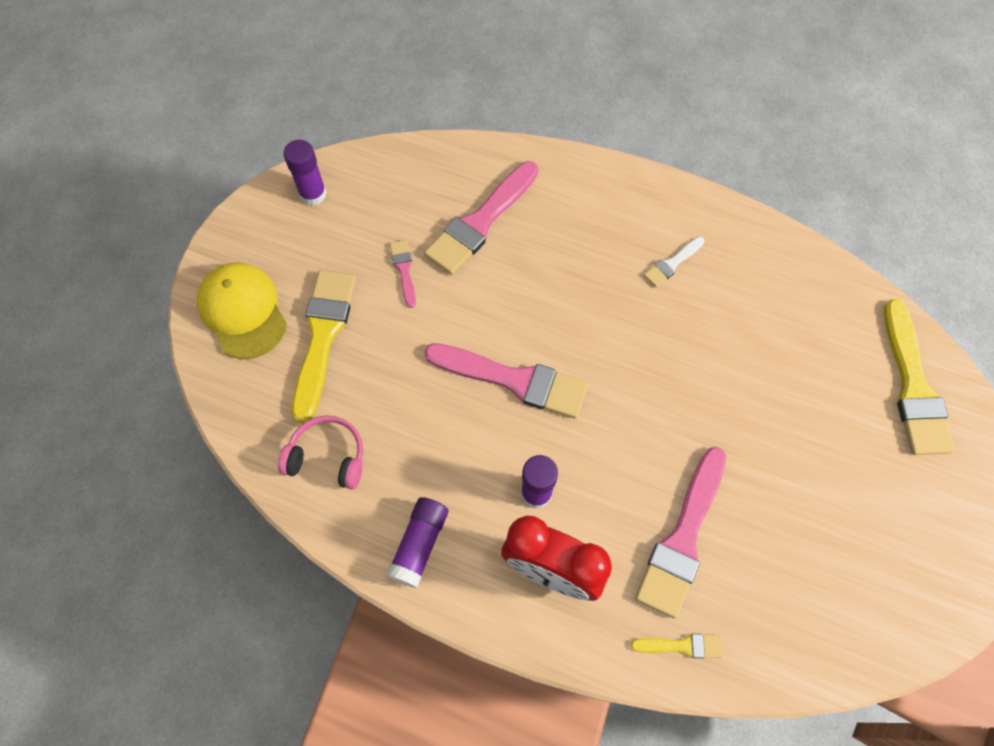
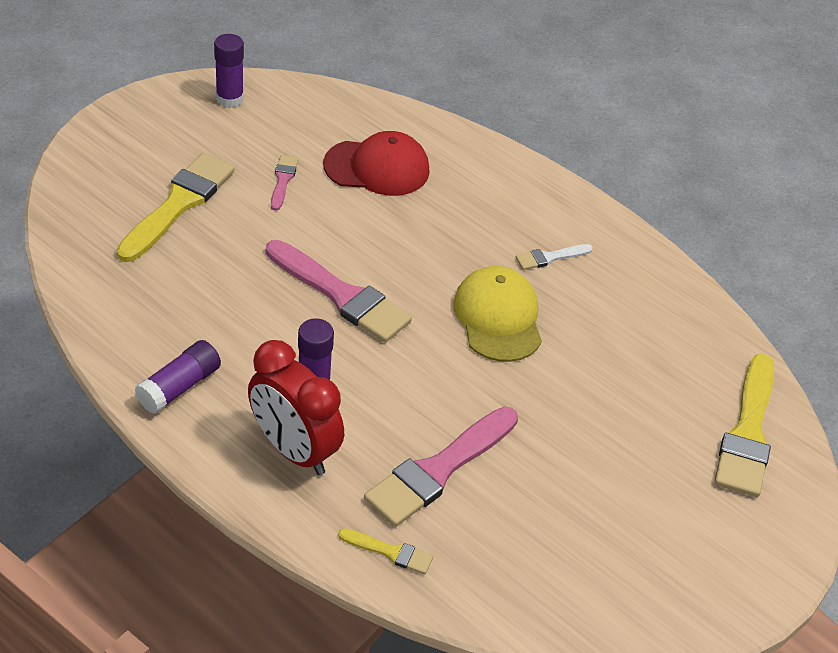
camera: 15 degrees right, 20 degrees down
yellow cap [197,262,287,359] -> yellow cap moved to [453,266,542,362]
pink headphones [278,415,363,490] -> none
pink brush [424,161,539,275] -> red cap [323,131,430,196]

